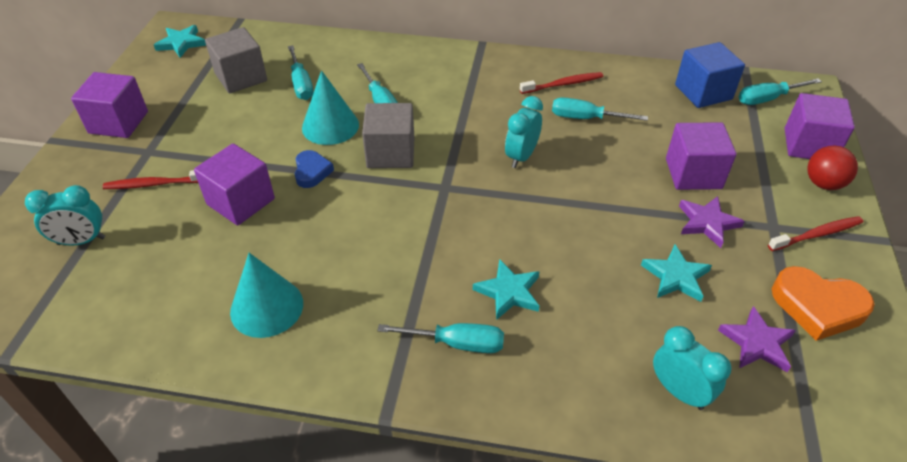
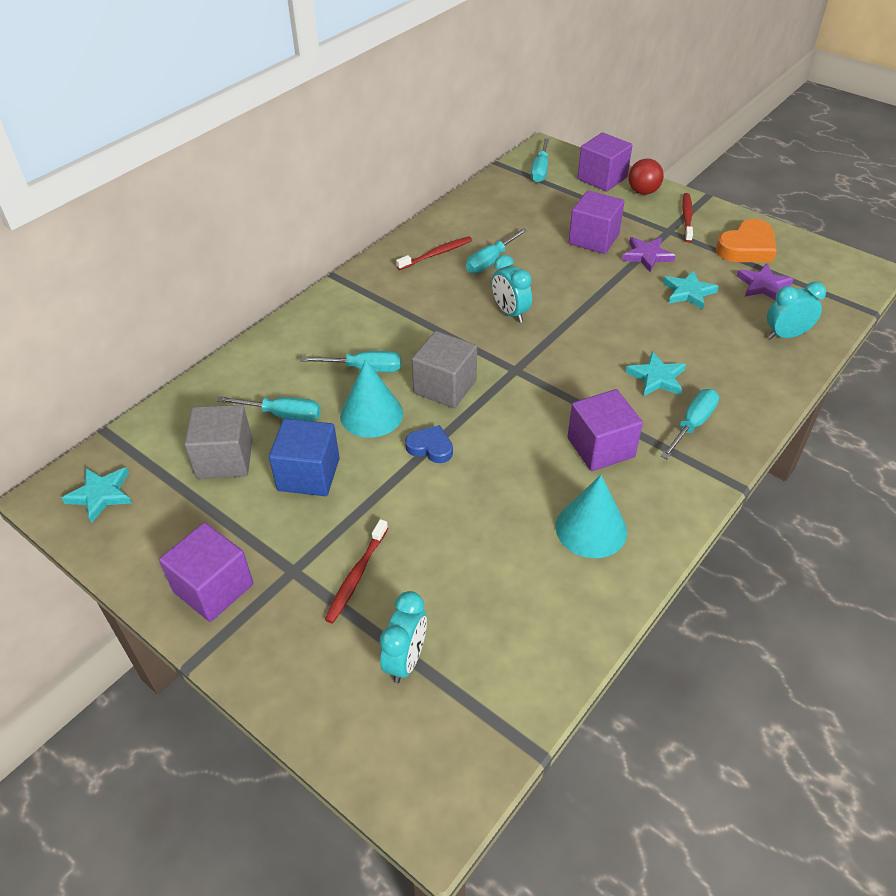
camera: 60 degrees left, 0 degrees up
purple cube [194,143,275,225] -> purple cube moved to [567,389,643,471]
red toothbrush [520,72,603,94] -> red toothbrush turned 45 degrees clockwise [396,236,472,270]
blue cube [675,42,745,108] -> blue cube moved to [269,418,340,496]

